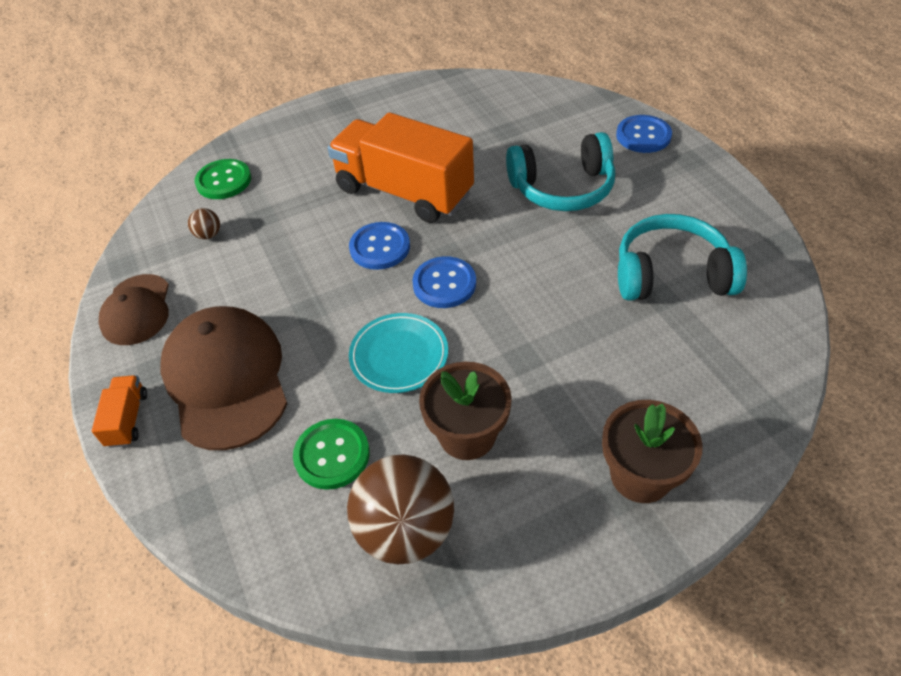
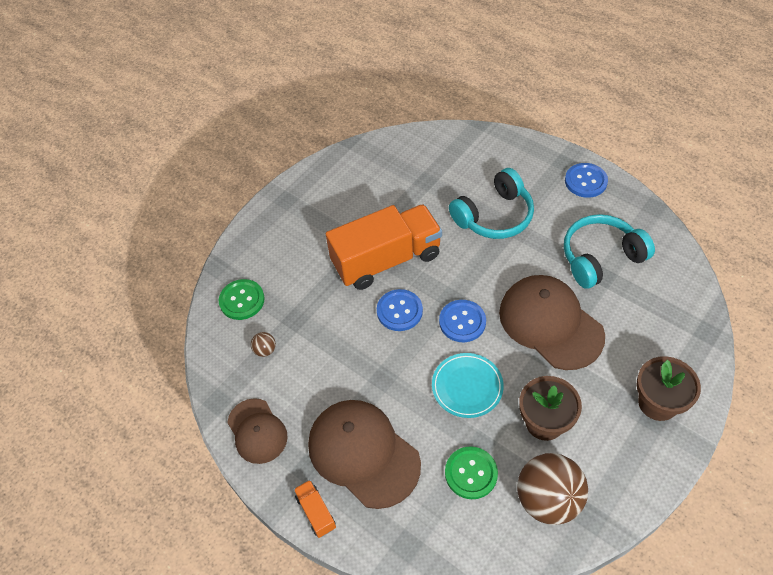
camera: 25 degrees left, 5 degrees up
orange truck [328,112,474,223] -> orange truck turned 150 degrees clockwise [326,204,442,290]
blue button [616,115,672,153] -> blue button moved to [565,163,608,198]
none -> brown cap [499,275,605,370]

